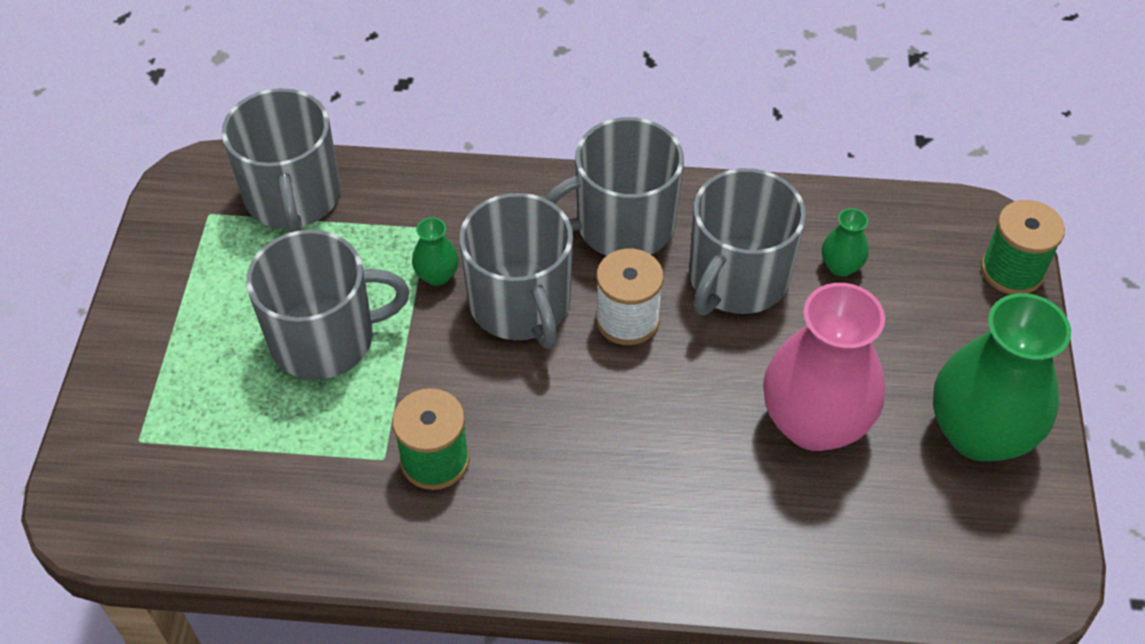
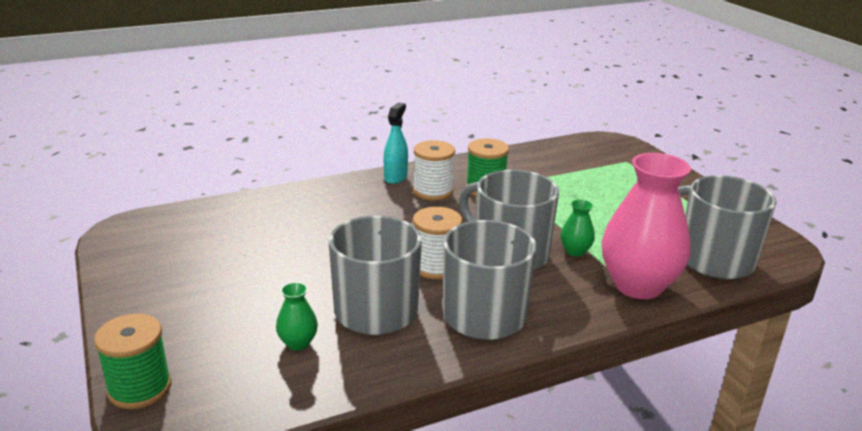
camera: 150 degrees right, 25 degrees down
grey mug [246,230,410,380] -> none
pink vase [763,283,885,451] -> pink vase moved to [602,153,691,299]
green vase [933,293,1071,462] -> none
none -> turquoise spray bottle [384,103,408,184]
none -> white spool [413,140,455,200]

